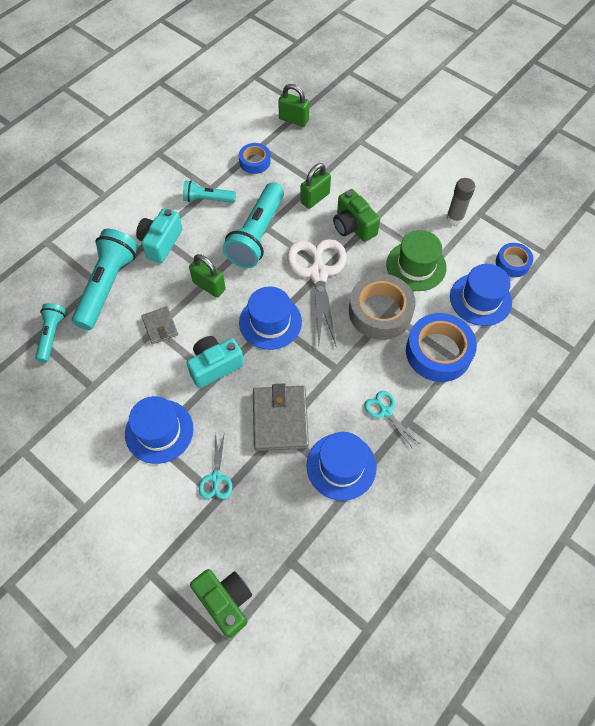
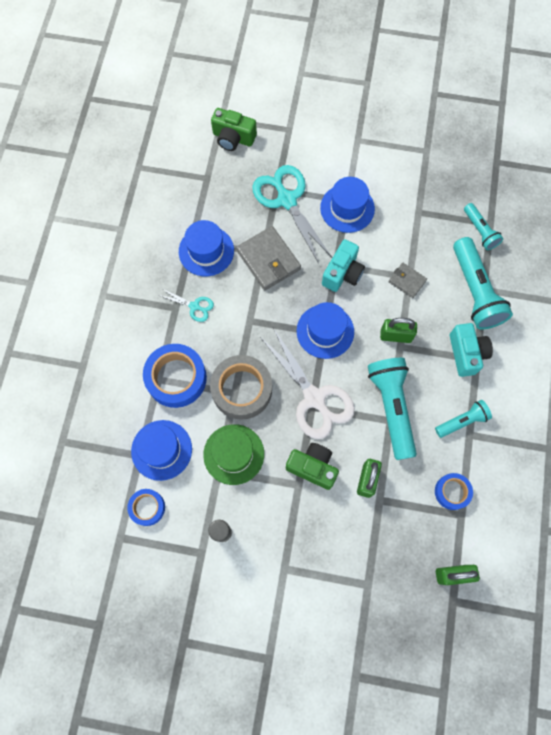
camera: 150 degrees right, 10 degrees up
turquoise scissors [199,432,232,499] -> turquoise scissors [252,165,332,264], size x2.09

